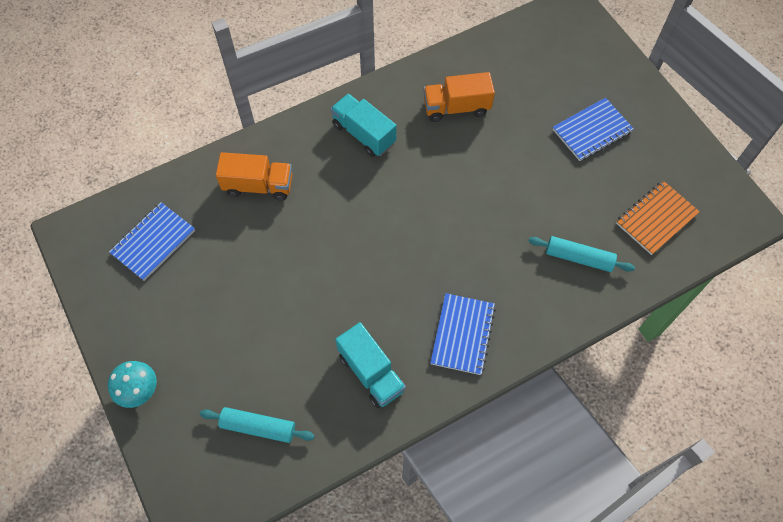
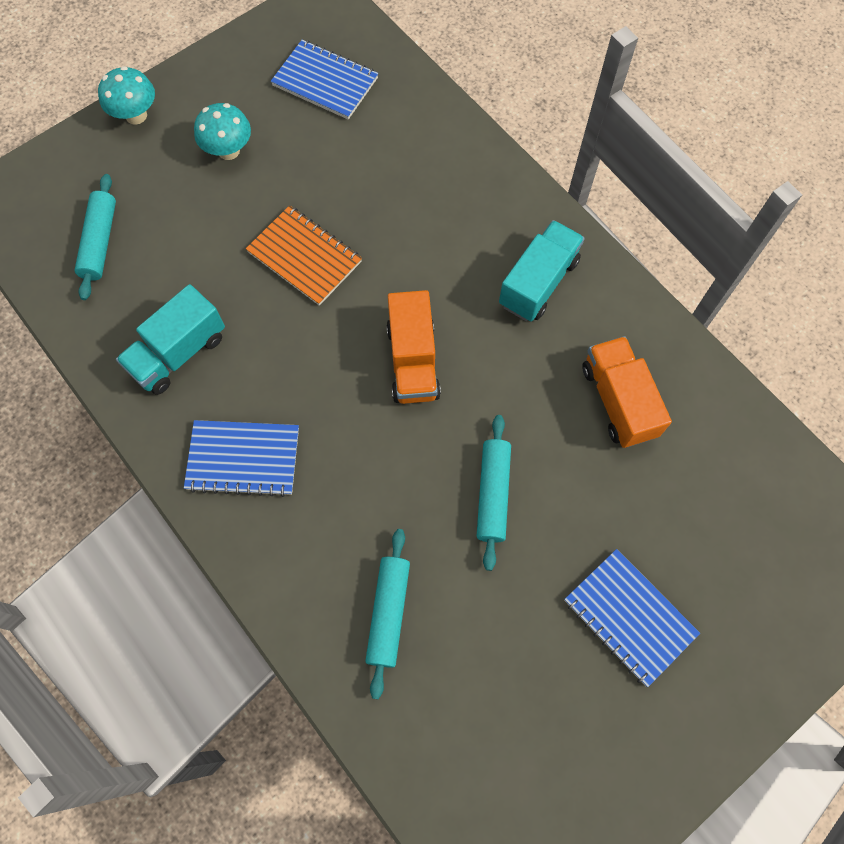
camera: 80 degrees right, 5 degrees up
orange truck [216,152,292,201] -> orange truck moved to [386,290,441,404]
orange notebook [616,181,700,255] -> orange notebook moved to [246,205,362,306]
none -> turquoise mushroom [194,103,251,160]
none -> turquoise rolling pin [477,415,511,571]

